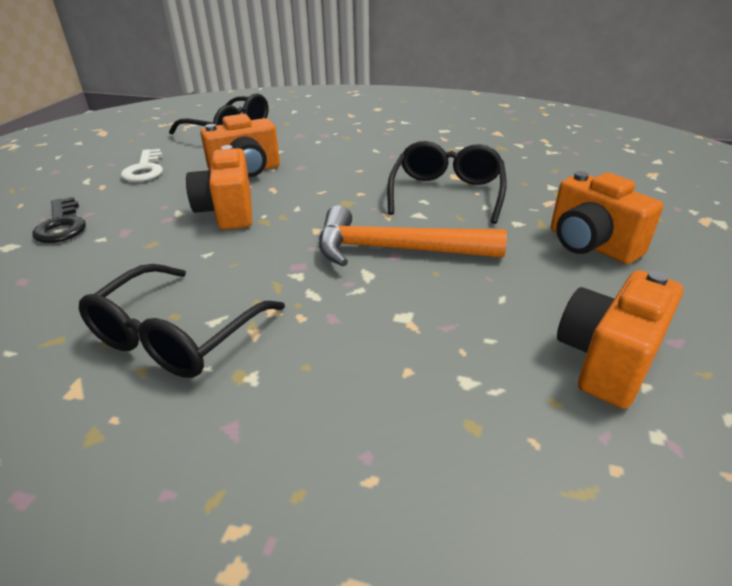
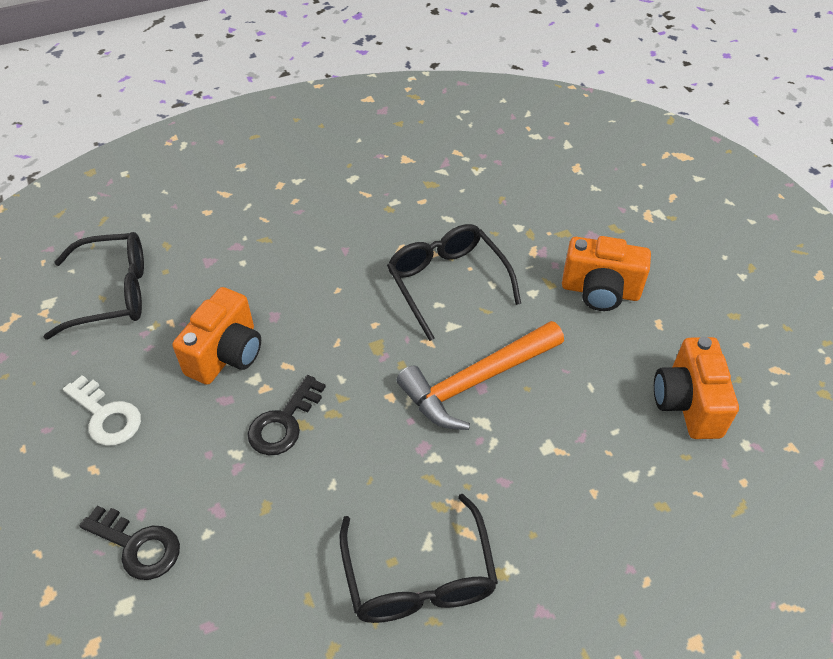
camera: 40 degrees left, 15 degrees up
orange camera [186,145,252,230] -> black key [247,375,326,455]

